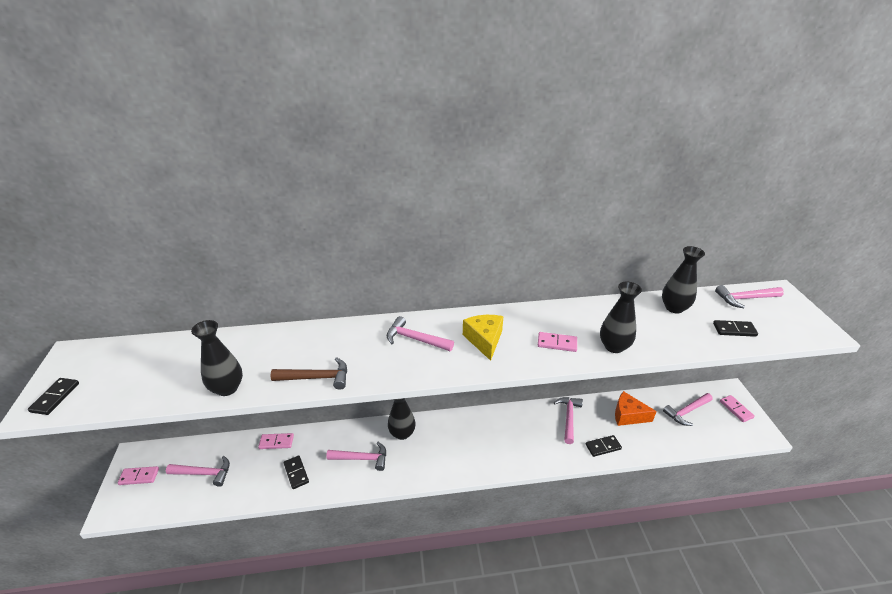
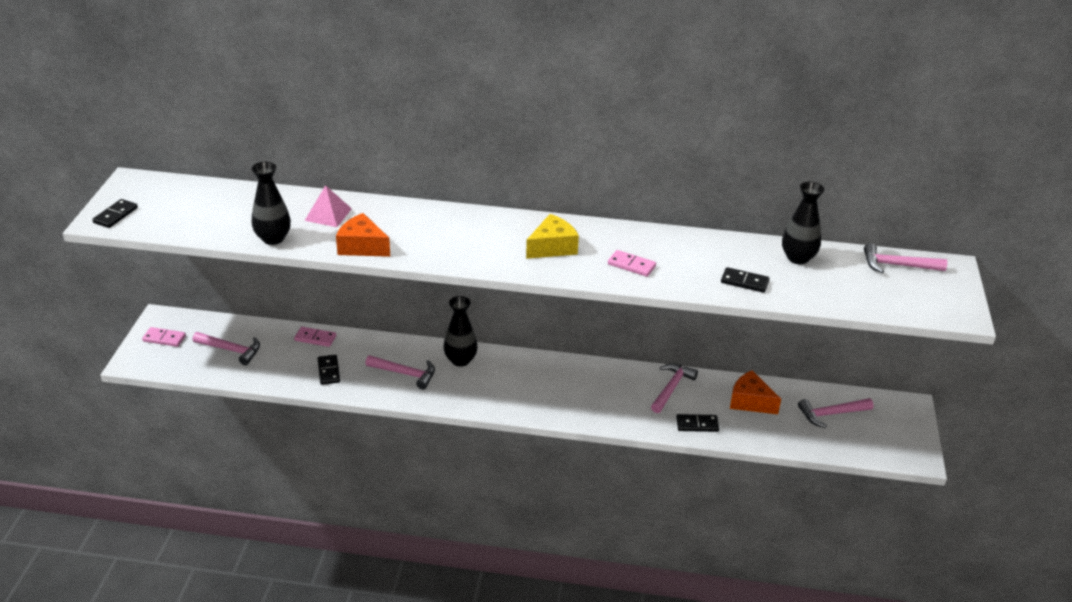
camera: 15 degrees right, 0 degrees up
brown hammer [271,357,347,390] -> orange cheese [336,213,390,257]
pink hammer [387,316,454,351] -> none
yellow cheese [463,315,504,361] -> yellow cheese turned 45 degrees clockwise [526,214,579,259]
black vase [600,282,642,353] -> none
black domino [713,320,758,337] -> black domino moved to [721,267,770,293]
pink domino [720,395,755,422] -> none
none -> pink pyramid [305,185,352,227]

